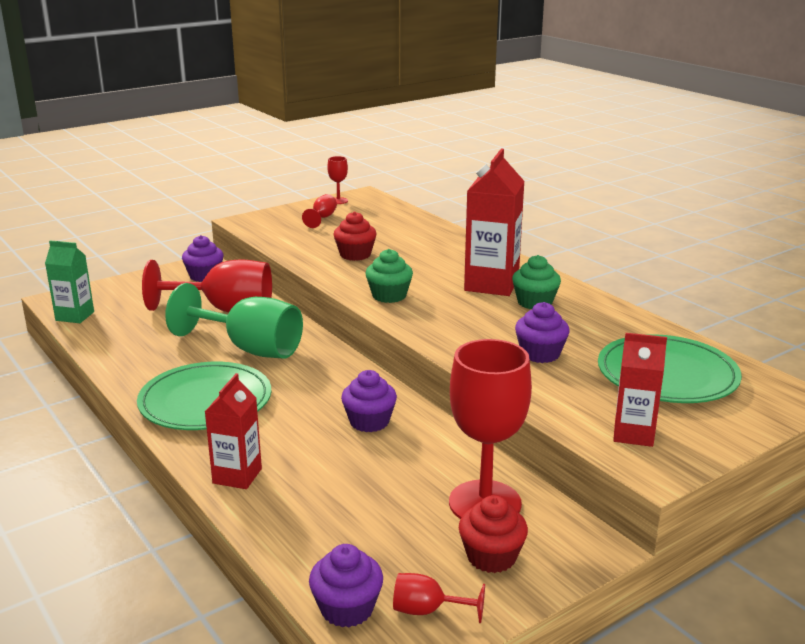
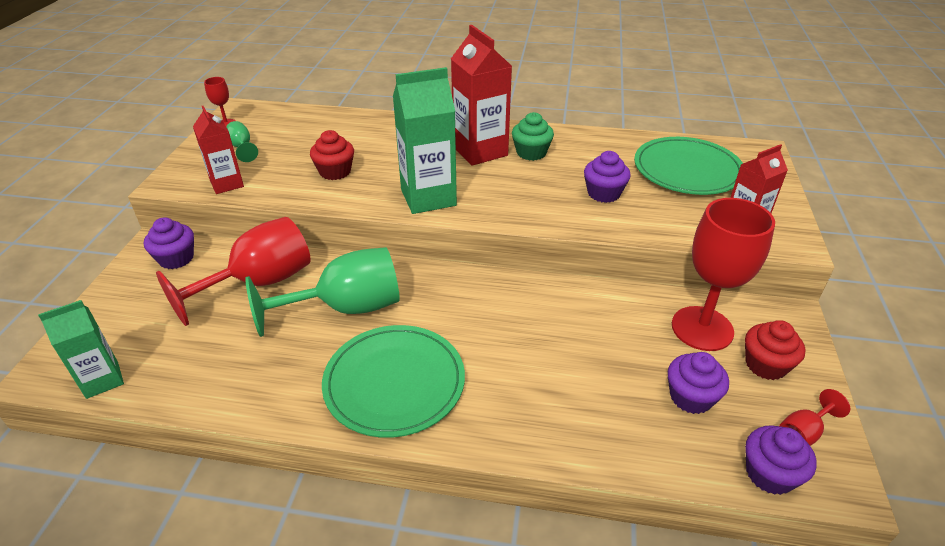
camera: 45 degrees left, 15 degrees up
red carton [205,373,262,489] -> red carton moved to [193,106,244,194]
red goblet [302,194,337,228] -> green goblet [226,121,258,162]
purple cupcake [341,370,397,432] -> purple cupcake moved to [668,352,729,414]
green cupcake [365,249,413,303] -> green carton [393,67,457,214]

